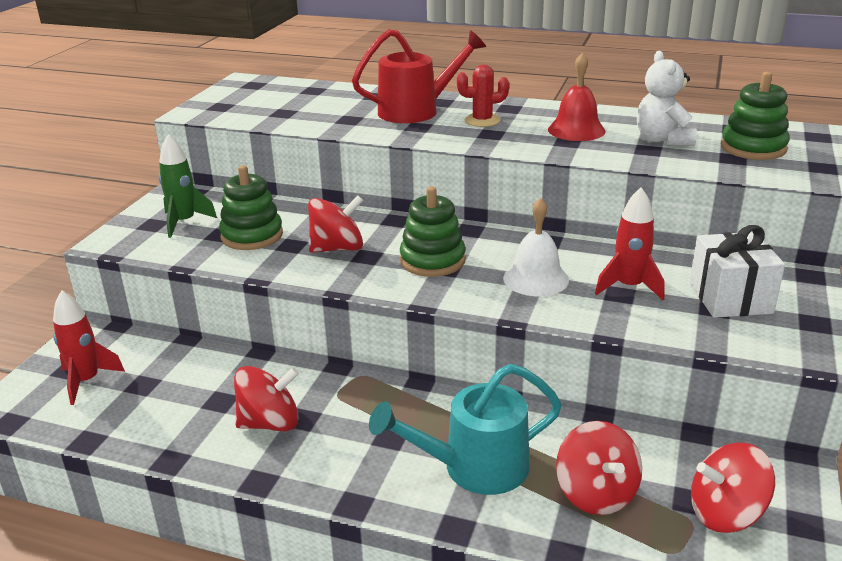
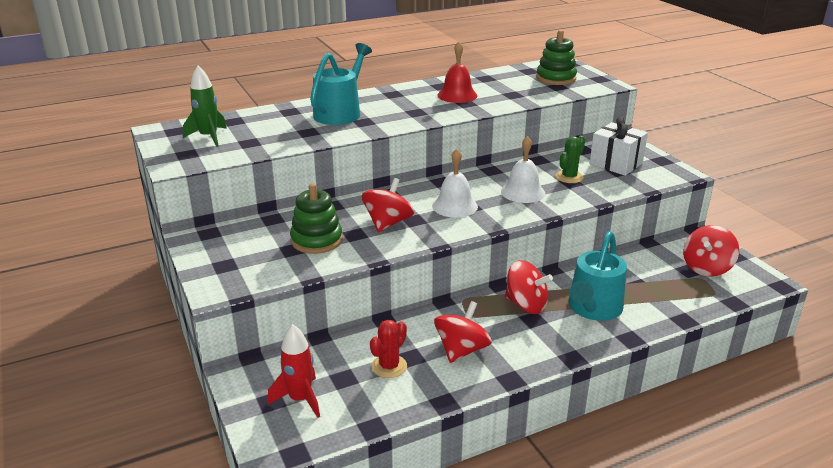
camera: 45 degrees left, 0 degrees up
green rocket [159,134,217,238] -> green rocket moved to [183,66,227,147]
red watering can [352,29,486,123] -> turquoise watering can [310,43,372,125]
green stacking toy [400,186,466,277] -> white bell [432,149,478,218]
red cactus [457,65,509,127] -> red cactus moved to [370,320,407,378]
red spinning top [556,421,642,515] -> red spinning top moved to [505,260,553,314]
red rocket [595,187,665,300] -> green cactus [555,136,585,183]
white teddy bear [637,51,697,146] -> none

